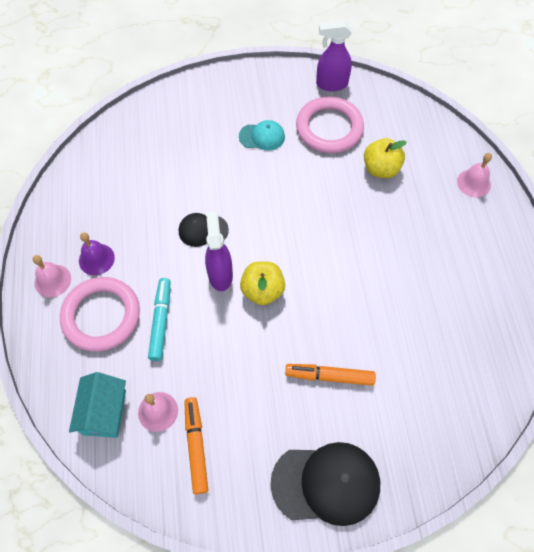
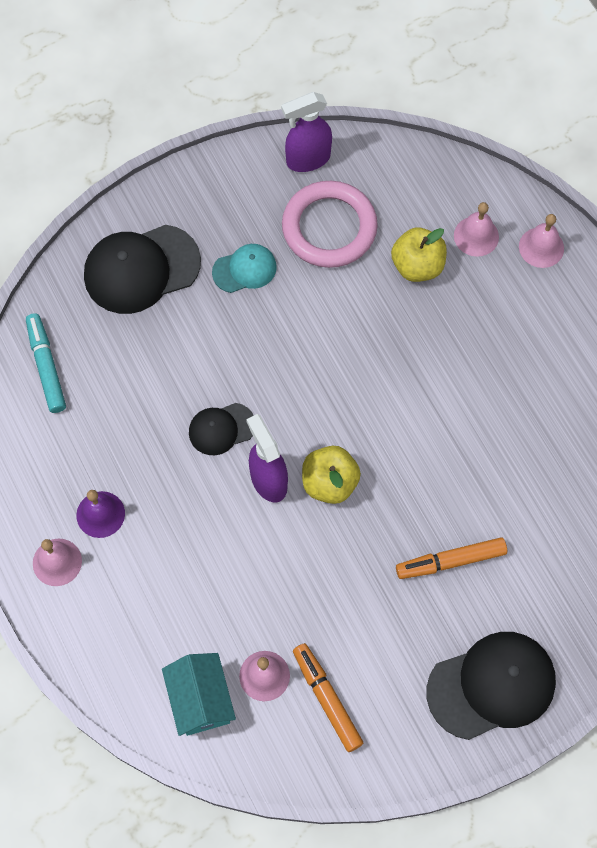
camera: 20 degrees left, 5 degrees up
pink ring [60,277,140,351] -> none
turquoise marker [148,278,170,361] -> turquoise marker moved to [26,313,66,413]
none -> black cap [84,225,201,314]
none -> pink bell [454,202,499,257]

